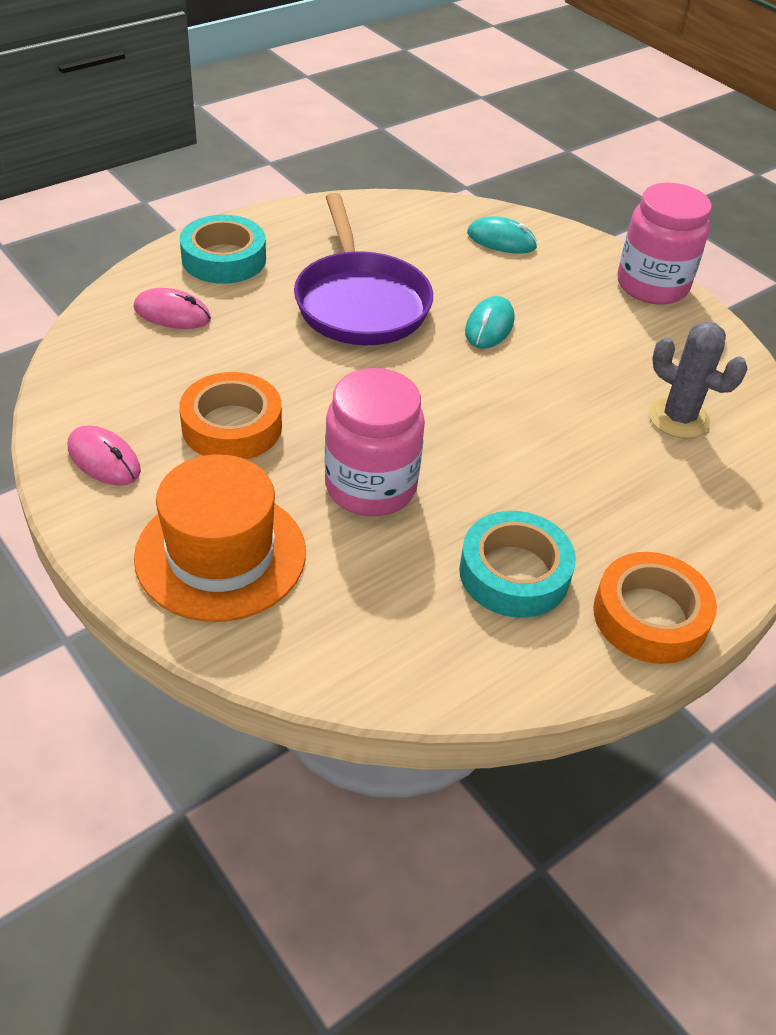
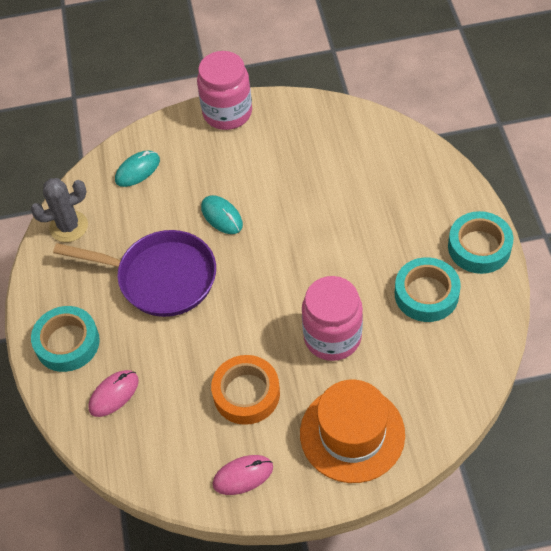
camera: 55 degrees left, 10 degrees up
orange tape [593,552,717,664] -> turquoise tape [448,211,513,274]
grey cactus [649,321,747,439] -> grey cactus moved to [30,178,88,242]

